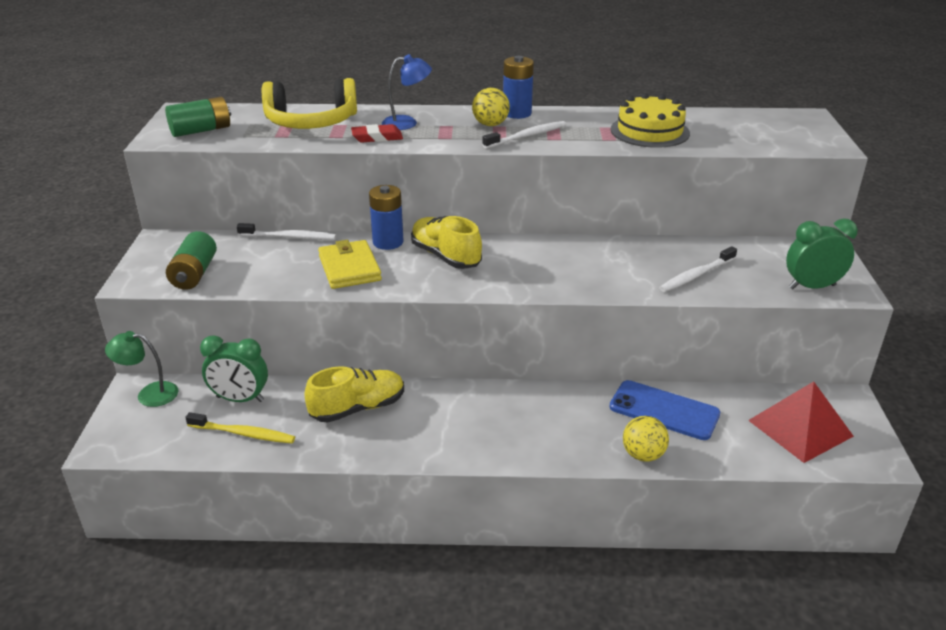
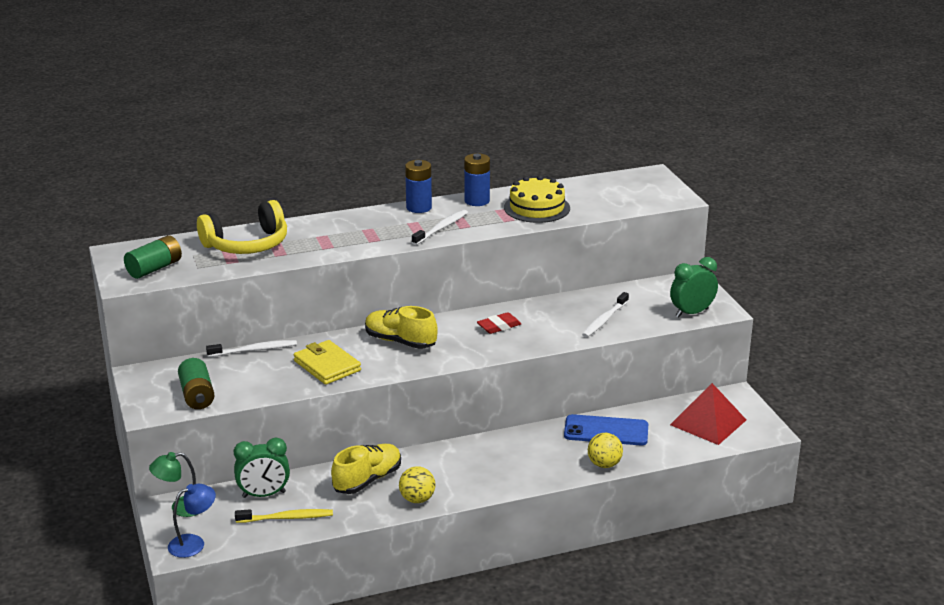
camera: 20 degrees left, 5 degrees down
red eraser [351,124,403,142] -> red eraser moved to [477,312,521,334]
blue battery [369,185,404,250] -> blue battery moved to [464,153,490,206]
blue lamp [382,54,432,130] -> blue lamp moved to [168,484,216,558]
yellow ball [472,88,510,126] -> yellow ball moved to [399,466,436,503]

